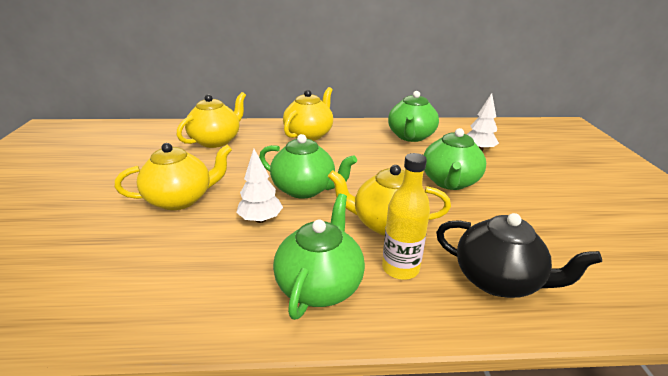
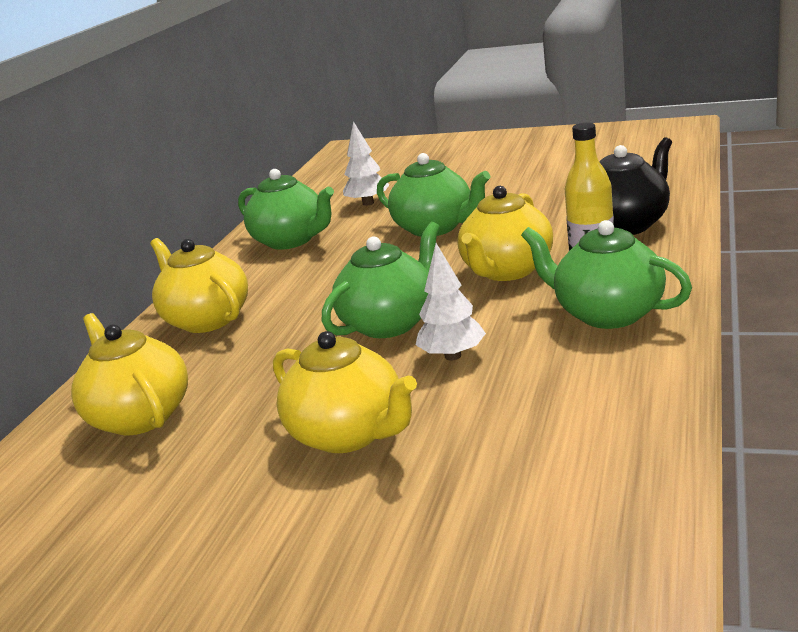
camera: 65 degrees left, 5 degrees down
yellow teapot [115,143,232,210] -> yellow teapot turned 135 degrees clockwise [273,331,417,453]

